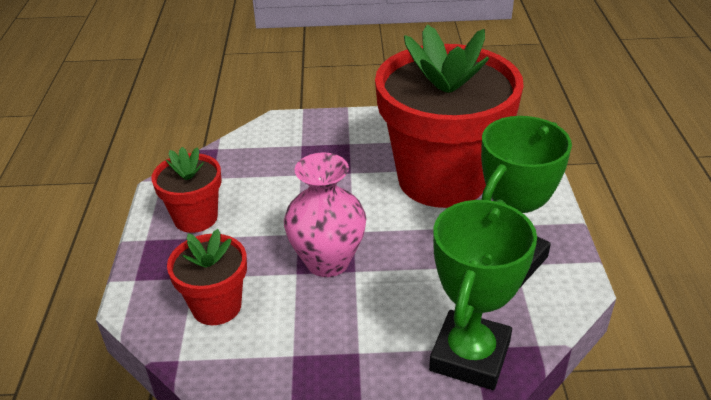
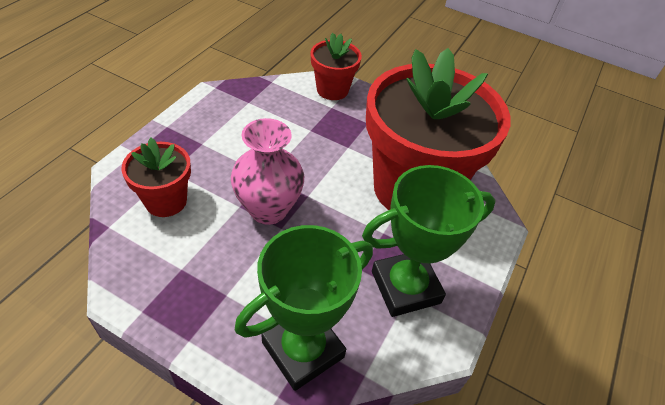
camera: 25 degrees right, 10 degrees up
red flower pot [152,147,222,233] -> red flower pot moved to [311,33,362,100]

